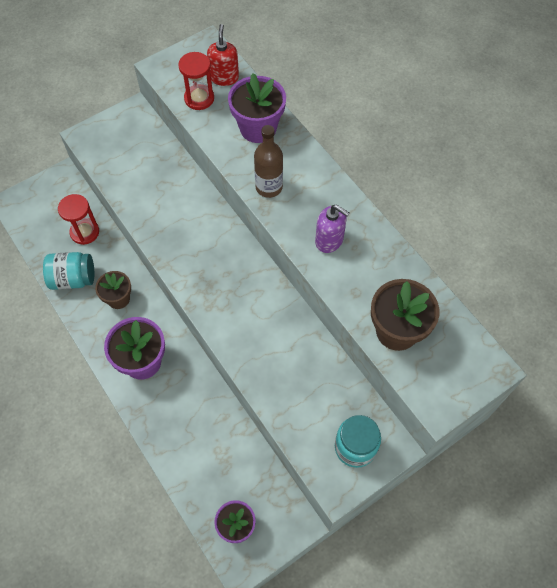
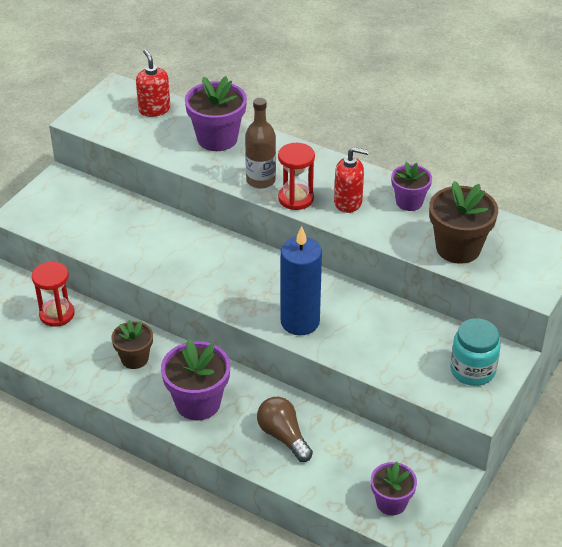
camera: 25 degrees left, 20 degrees down
turquoise jar [43,252,94,290] -> none
red hourglass [178,52,214,110] -> red hourglass moved to [278,143,315,210]
purple soap dispenser [315,205,349,253] -> red soap dispenser [334,147,369,213]
none -> brown light bulb [257,397,313,462]
none -> blue candle [281,226,322,335]
none -> purple flower pot [391,162,432,211]

